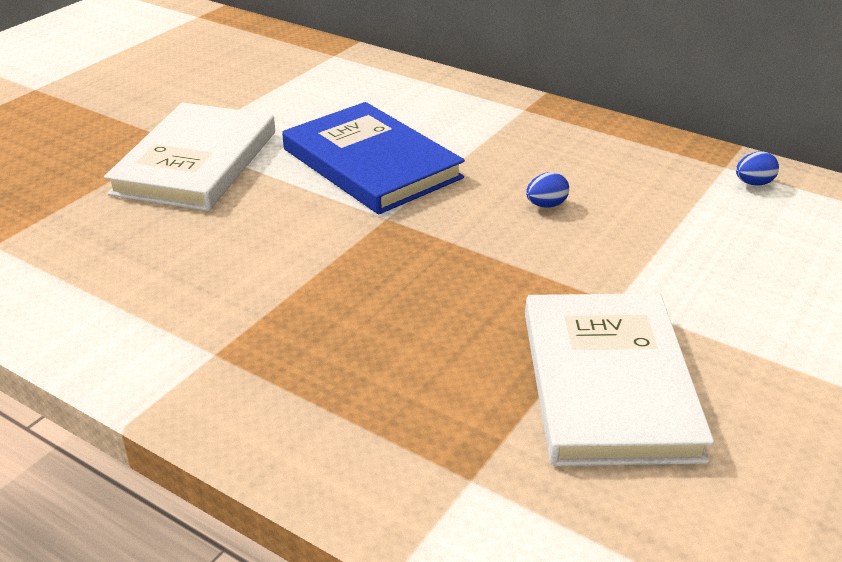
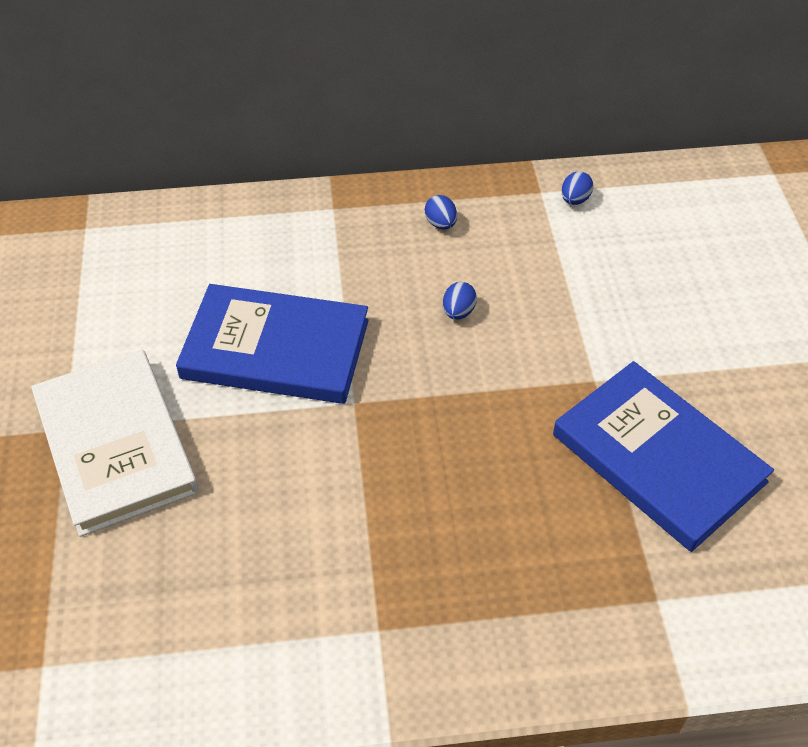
camera: 40 degrees left, 15 degrees up
white book [525,293,714,466] -> blue book [553,361,774,552]
none -> blue egg [425,195,457,230]

